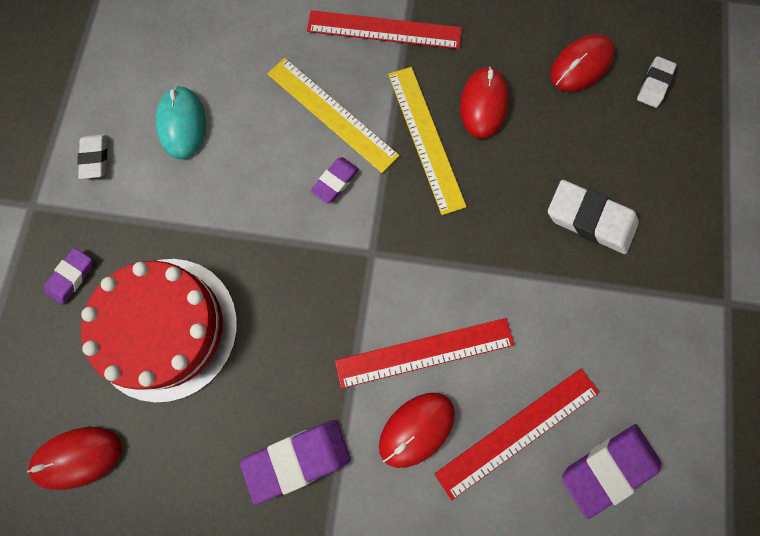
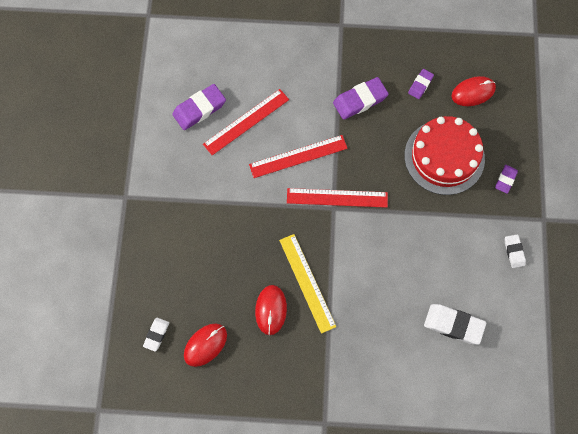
camera: 175 degrees right, 5 degrees down
turquoise mouse [156,86,206,160] -> none
yellow ruler [267,58,400,173] -> none
red ruler [307,10,462,49] -> red ruler moved to [287,188,388,208]
purple eraser [311,157,359,204] -> purple eraser moved to [408,69,434,99]
red mouse [379,393,455,468] -> none
white eraser [548,180,639,254] -> white eraser moved to [424,304,486,345]

